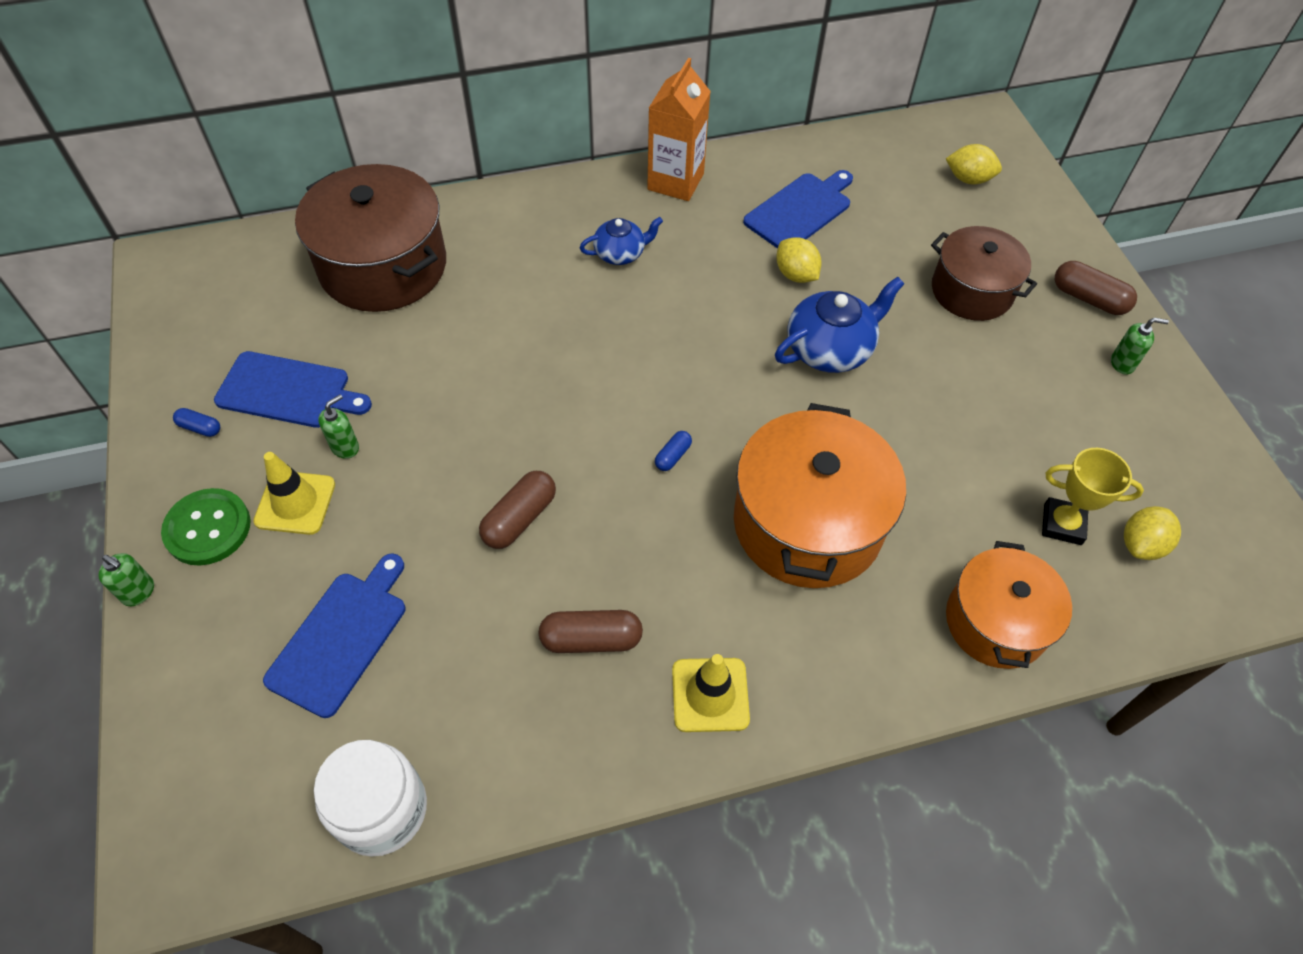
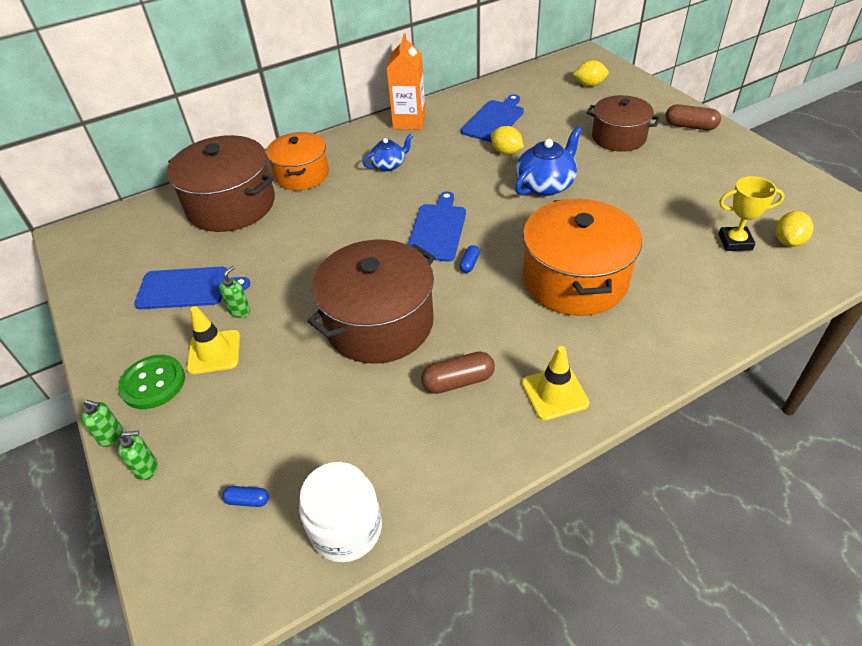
camera: 10 degrees left, 10 degrees down
blue capsule [173,408,220,437] -> blue capsule moved to [222,486,269,507]
blue cutting board [263,553,405,718] -> blue cutting board moved to [408,191,466,262]
brown capsule [479,471,556,549] -> brown pot [307,240,435,364]
orange pot [946,541,1072,669] -> orange pot moved to [266,132,329,190]
green soap dispenser [1111,318,1169,374] -> green soap dispenser moved to [118,430,158,481]

